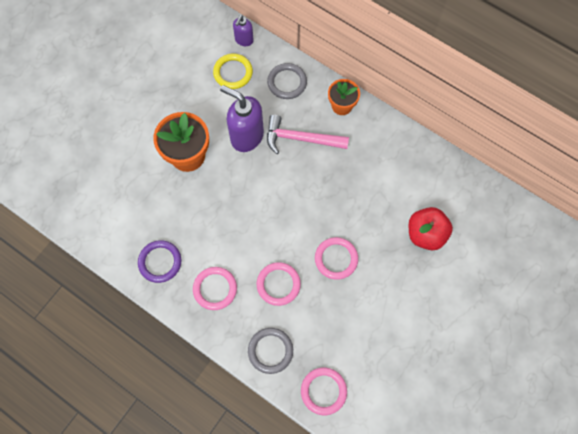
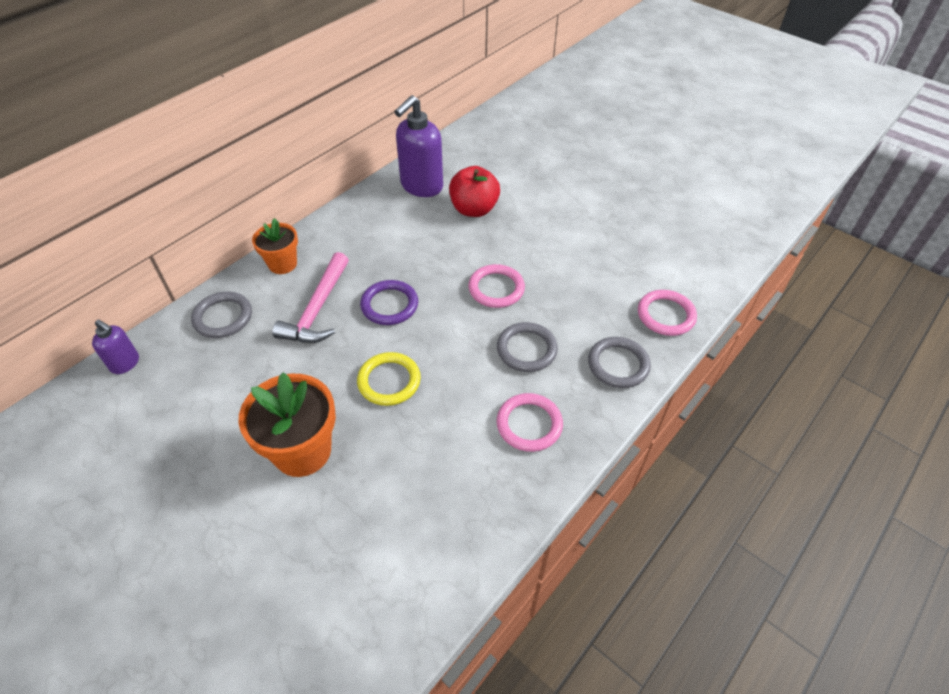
camera: 85 degrees left, 20 degrees down
purple ring [138,240,181,283] -> purple ring moved to [360,280,418,325]
yellow ring [213,54,253,89] -> yellow ring moved to [357,352,421,406]
purple soap dispenser [220,85,264,152] -> purple soap dispenser moved to [394,95,443,197]
pink ring [257,262,301,306] -> grey ring [497,322,558,372]

